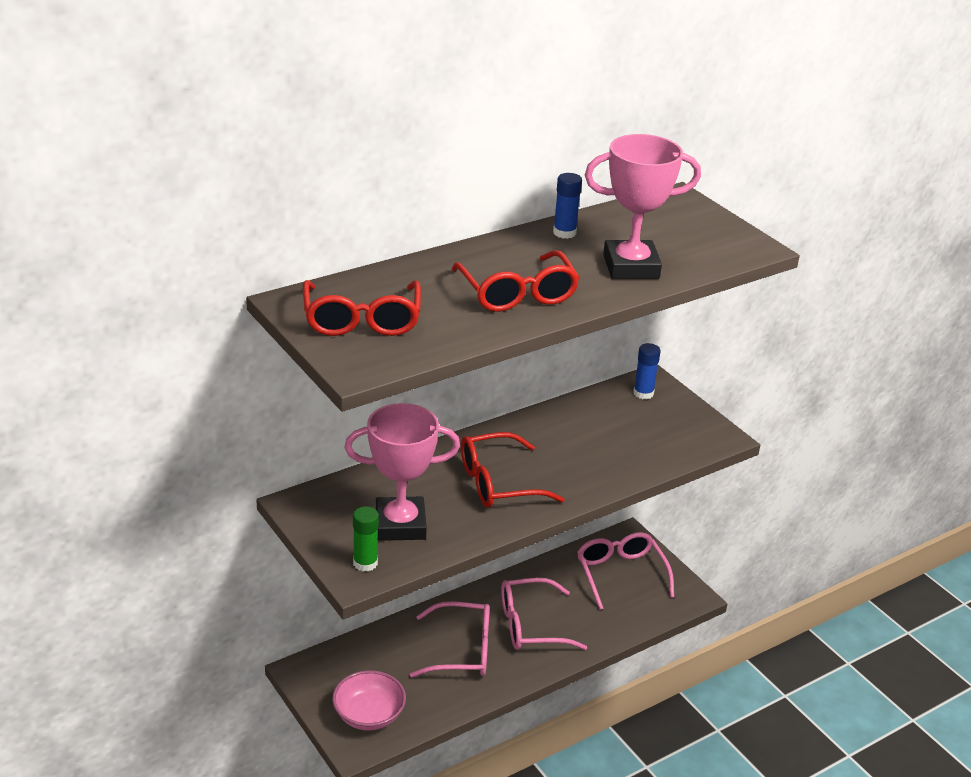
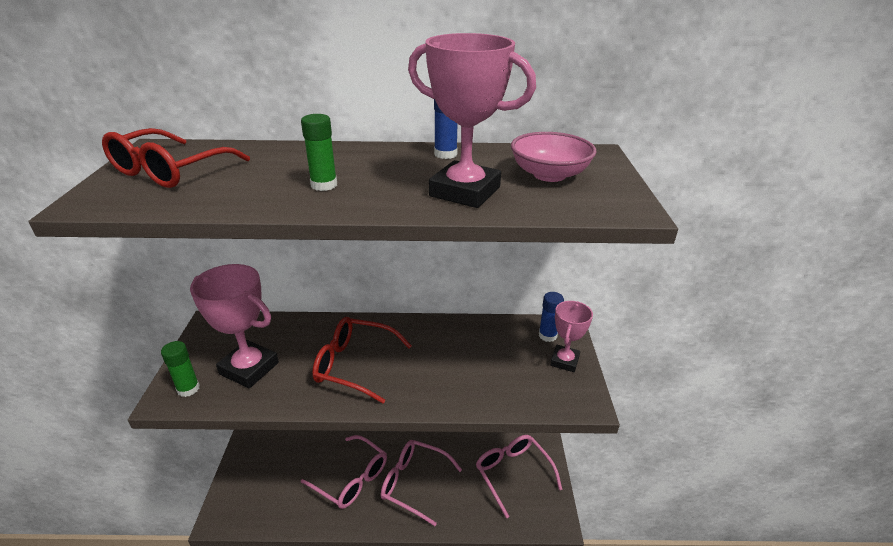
camera: 35 degrees right, 0 degrees up
pink bowl [332,670,406,731] -> pink bowl moved to [511,132,597,182]
red glasses [451,250,580,312] -> green glue stick [301,114,337,191]
pink glasses [577,532,675,610] -> pink glasses turned 45 degrees counterclockwise [476,435,562,518]
none -> pink trophy [550,301,593,372]

